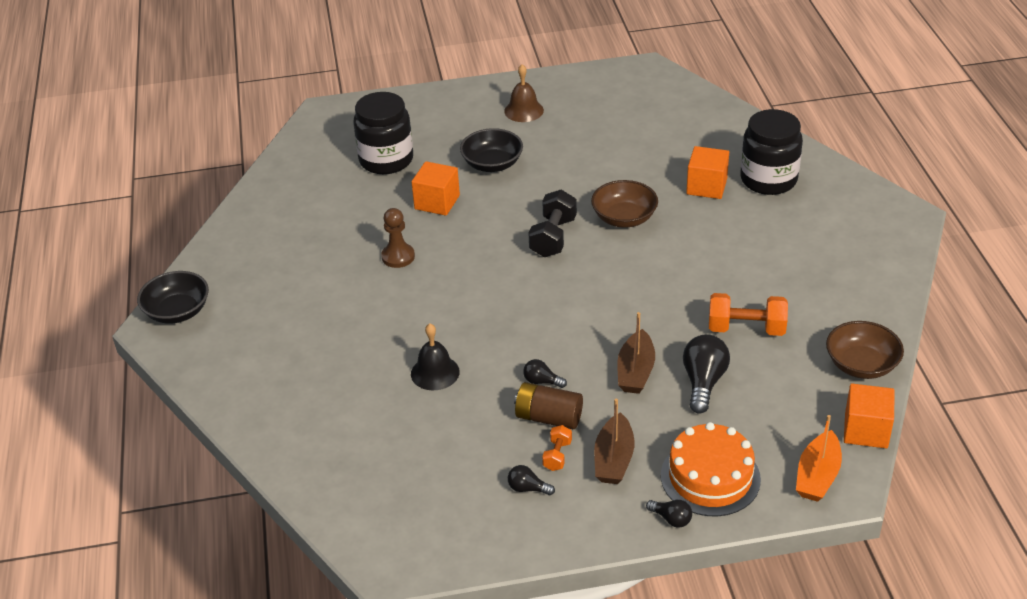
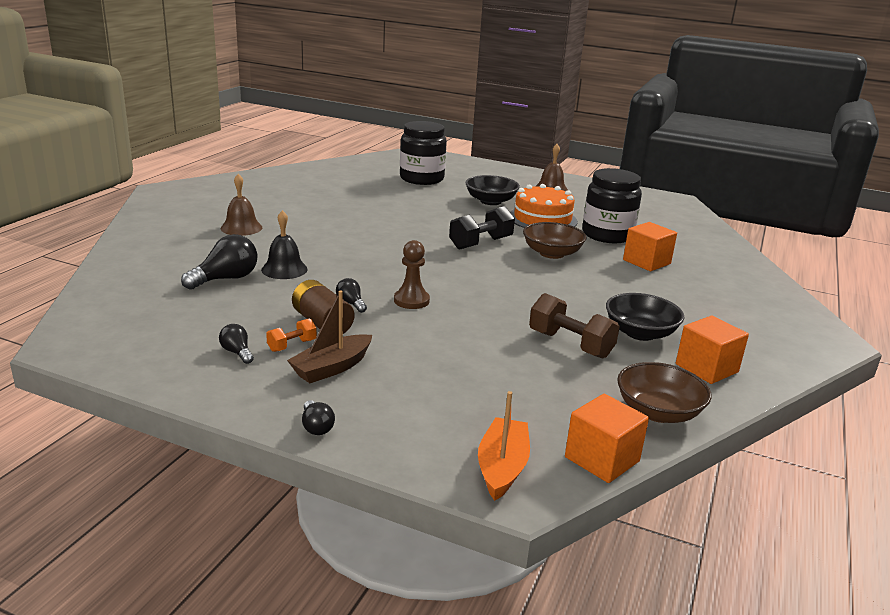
camera: 30 degrees right, 15 degrees down
black bowl [137,271,209,324] -> black bowl moved to [606,293,685,341]
brown pawn [381,208,415,268] -> brown pawn moved to [394,240,430,309]
orange cube [412,161,460,216] -> orange cube moved to [676,315,749,384]
brown boat [617,312,655,394] -> none
orange cake [661,422,761,516] -> orange cake moved to [510,184,578,228]
black light bulb [683,334,730,414] -> black light bulb moved to [181,234,258,290]
orange dumbbell [709,293,788,336] -> brown dumbbell [529,293,620,359]
black jar [740,109,803,195] -> black jar moved to [582,168,642,243]
orange boat [796,415,842,502] -> orange boat turned 135 degrees clockwise [478,391,530,501]
none -> brown bell [221,174,262,236]

